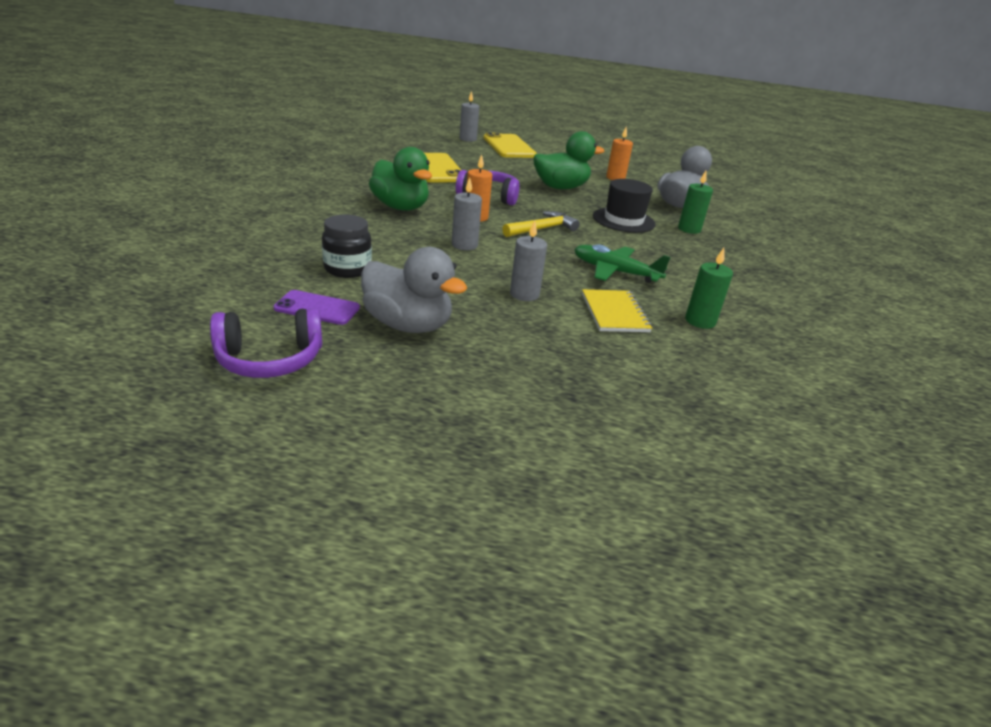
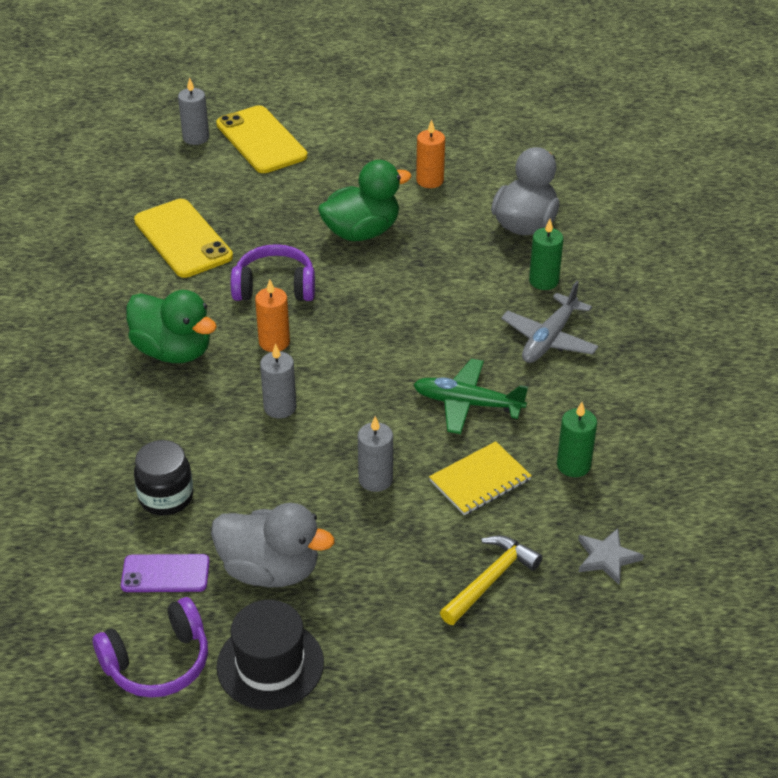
camera: 10 degrees left, 10 degrees up
yellow hammer [502,211,580,237] -> yellow hammer moved to [440,535,542,625]
yellow notebook [582,289,652,332] -> yellow notebook turned 75 degrees clockwise [429,441,532,515]
black hat [593,179,656,233] -> black hat moved to [217,600,324,710]
none -> grey plane [501,281,598,363]
none -> grey star [578,528,644,585]

